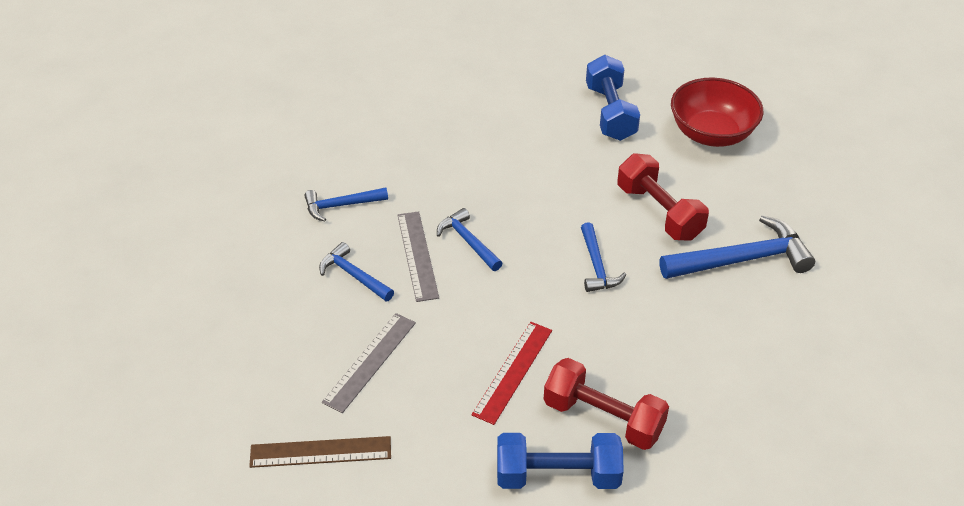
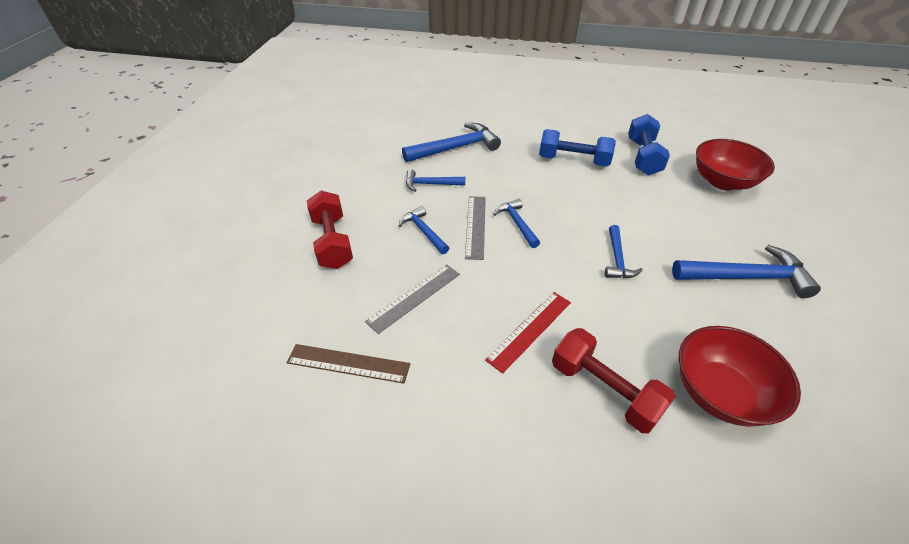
camera: 15 degrees right, 0 degrees up
blue dumbbell [497,433,624,489] -> blue dumbbell moved to [539,129,616,167]
red dumbbell [617,153,709,241] -> red dumbbell moved to [307,191,353,269]
none -> blue hammer [402,123,501,162]
none -> red bowl [679,326,801,427]

